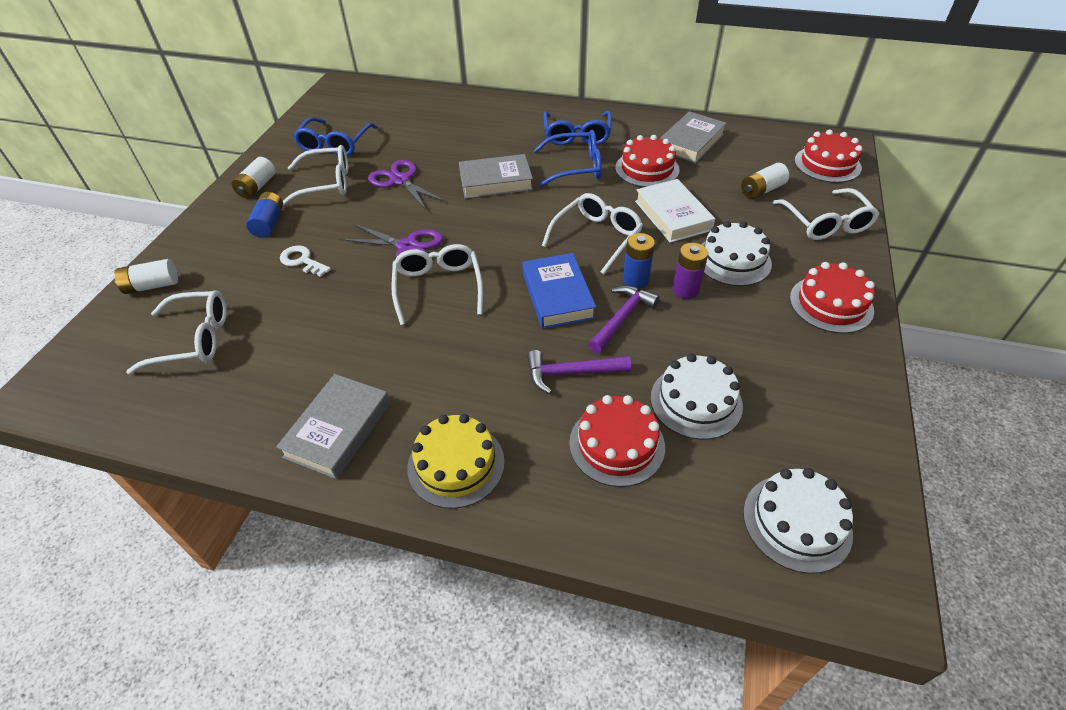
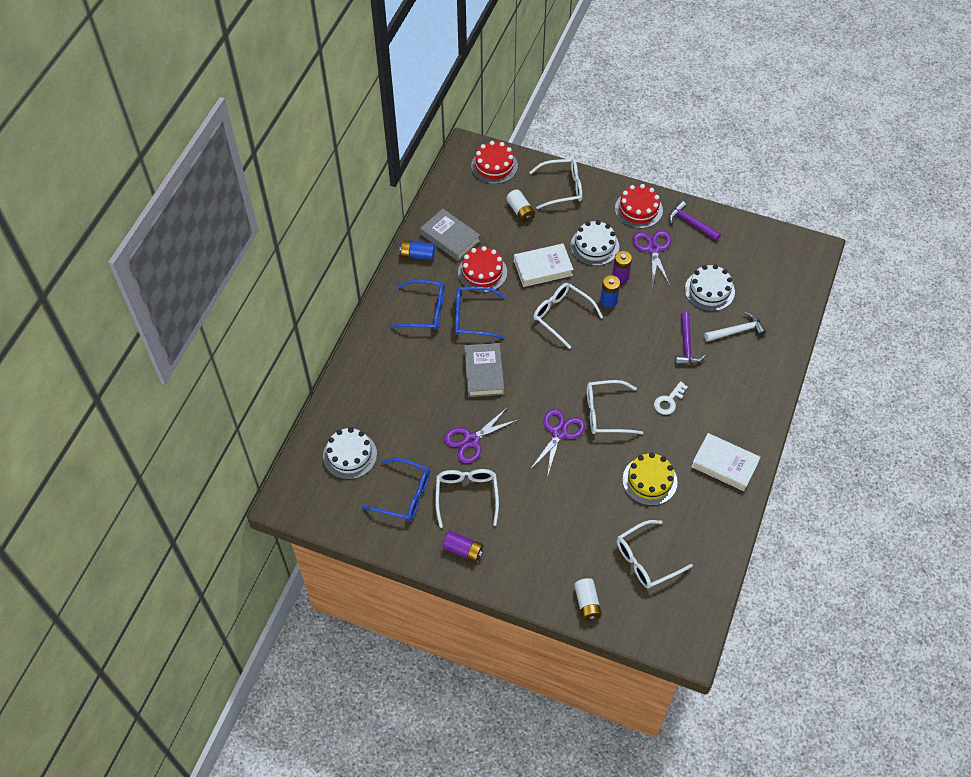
camera: 85 degrees left, 10 degrees up
white glasses [126,291,227,374] -> white glasses turned 120 degrees counterclockwise [617,520,693,589]
white battery [232,157,276,199] -> purple battery [443,531,483,562]
blue battery [246,192,283,238] -> blue battery moved to [400,241,435,260]
grey book [276,374,390,479] -> white book [691,433,760,491]
white key [280,245,331,277] -> white key moved to [654,381,688,415]
yellow cake [407,414,505,509] -> yellow cake moved to [623,453,678,506]
blue book [522,253,596,329] -> none
blue glasses [533,130,602,188] -> blue glasses turned 90 degrees counterclockwise [455,287,506,339]
red cake [569,395,665,487] -> white hammer [704,311,766,342]
purple hammer [588,285,659,353] -> purple hammer moved to [669,200,721,241]
white cake [743,468,853,574] -> white cake moved to [323,427,377,480]
none -> purple scissors [632,230,671,285]

